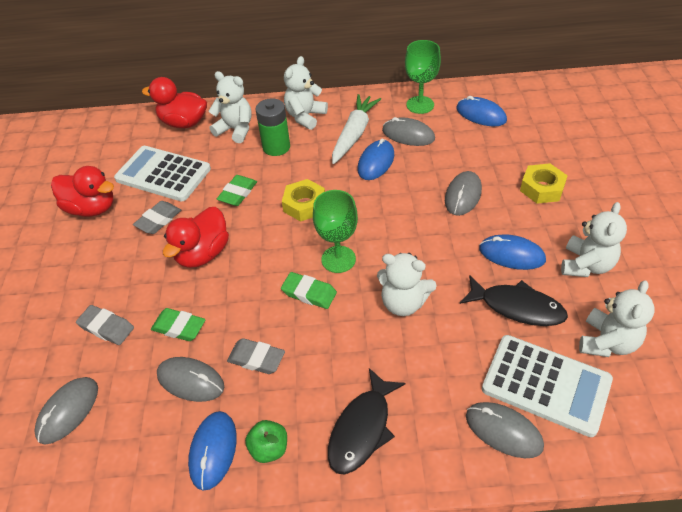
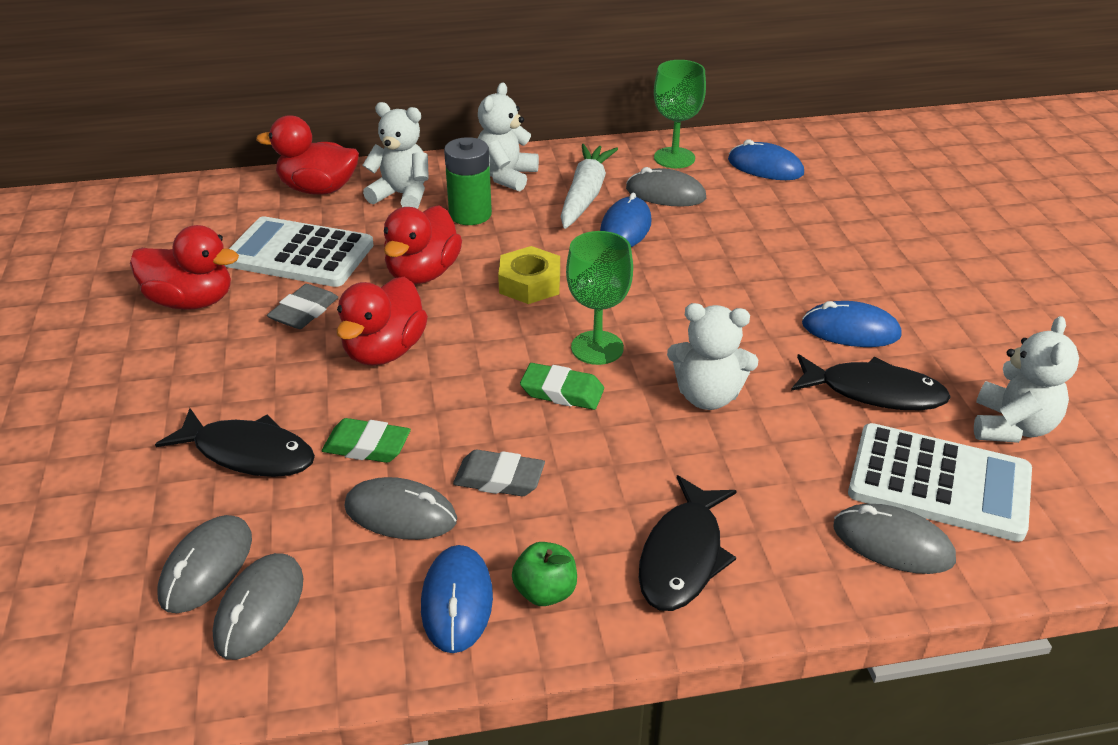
camera: 10 degrees left, 10 degrees down
grey eraser [76,305,134,345] -> black fish [155,408,315,477]
green eraser [217,175,257,206] -> red duck [384,205,462,284]
grey mouse [445,171,482,216] -> grey mouse moved to [213,553,303,660]
yellow nut [520,163,568,204] -> none
white teddy bear [561,202,627,277] -> none

